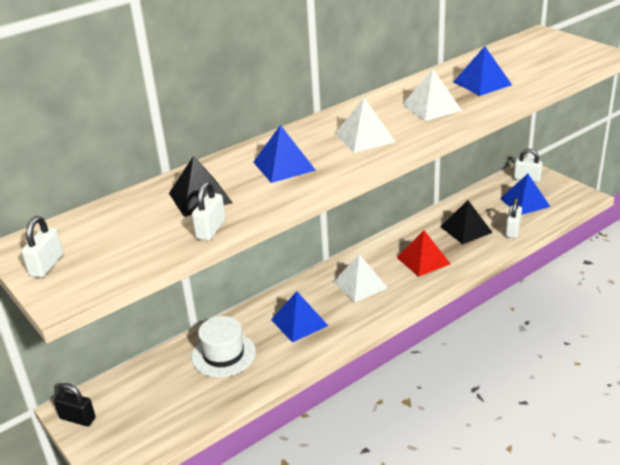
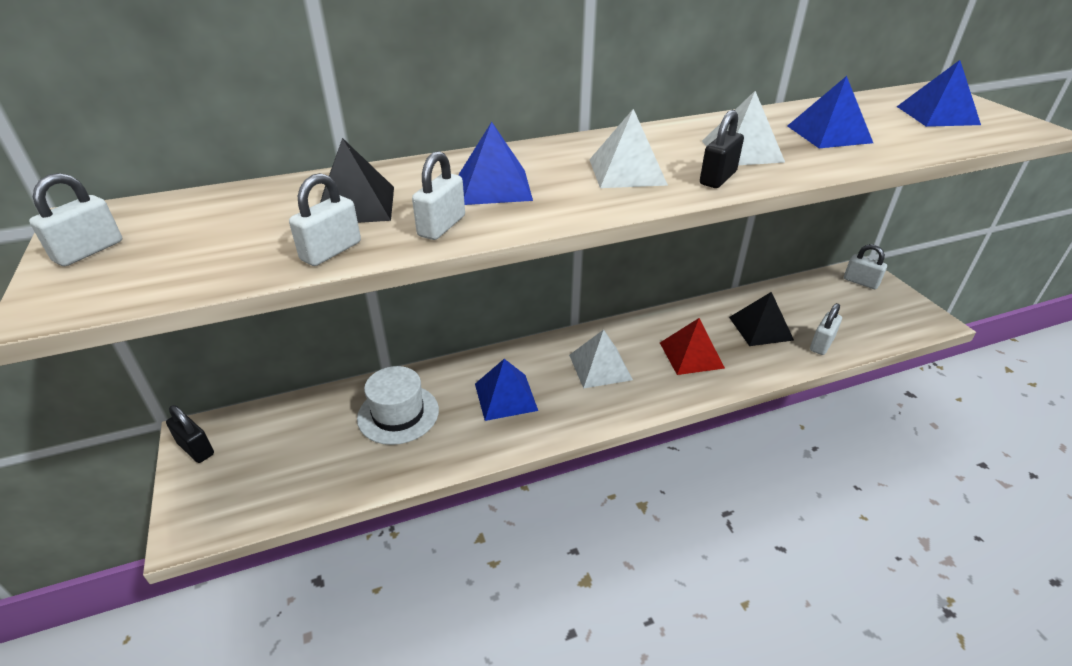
camera: 15 degrees right, 5 degrees up
blue pyramid [500,174,550,215] -> blue pyramid moved to [897,60,981,127]
none -> white padlock [412,151,465,240]
none -> black padlock [700,110,744,188]

